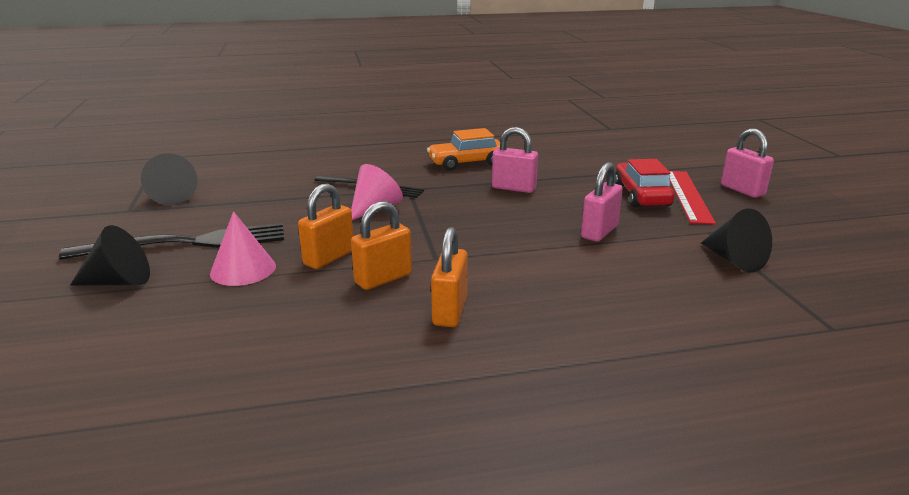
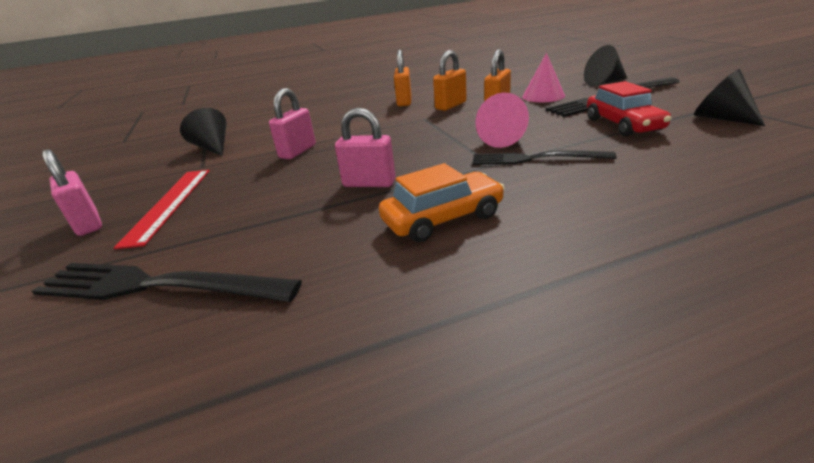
camera: 175 degrees right, 5 degrees up
red car [615,159,675,207] -> red car moved to [587,81,671,137]
none -> black fork [32,263,302,302]

